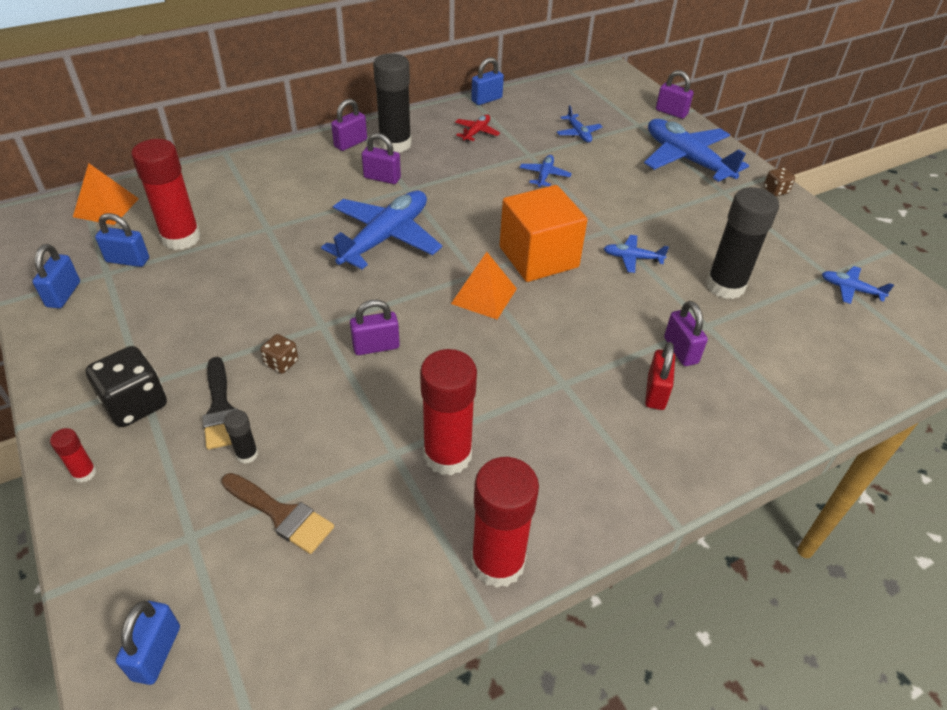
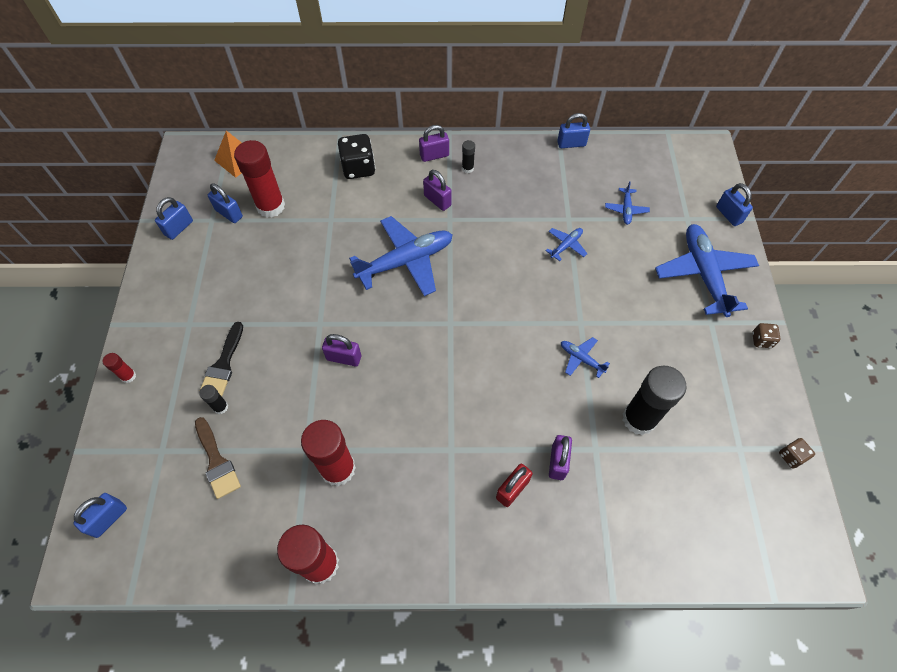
camera: 30 degrees right, 15 degrees up
black dice [85,346,167,427] -> black dice moved to [338,134,375,179]
brown dice [260,334,298,374] -> brown dice moved to [779,438,815,468]
black glue stick [373,54,412,153] -> black glue stick [462,140,475,173], size x0.44
orange pyramid [451,252,517,320] -> none
red plane [455,114,500,142] -> none
orange cube [500,185,588,282] -> none
purple padlock [656,70,694,119] -> blue padlock [716,183,753,226]
blue plane [822,266,894,304] -> none

